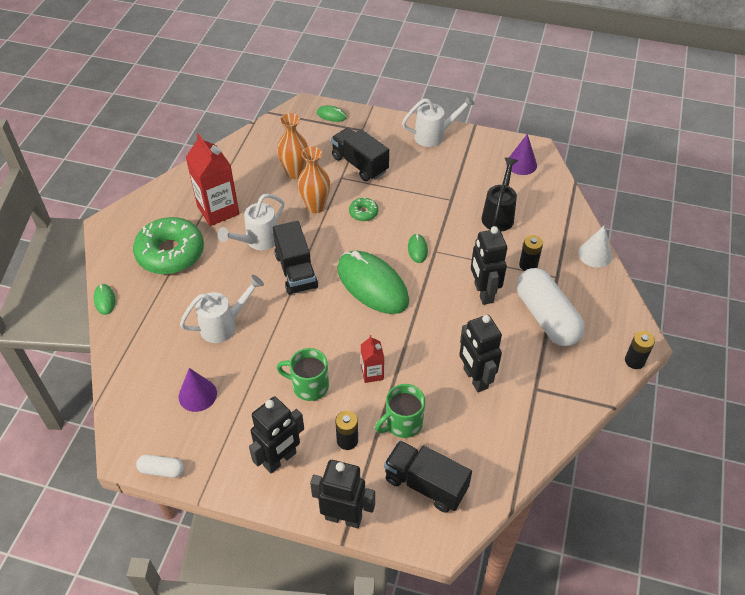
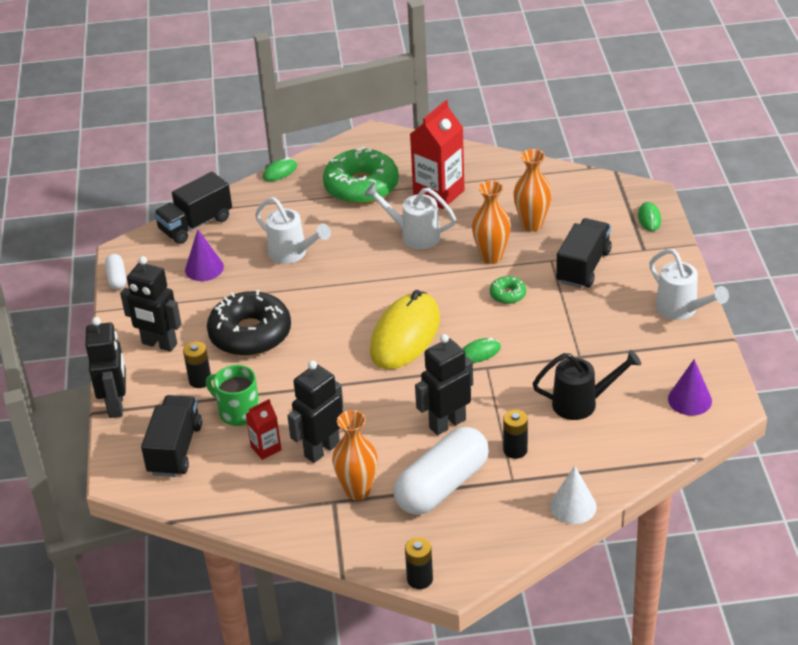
camera: 70 degrees right, 10 degrees down
black truck [273,221,318,295] -> black truck moved to [154,172,232,244]
green mug [277,348,329,401] -> black donut [207,290,291,356]
green mouse [337,251,409,314] -> yellow mouse [370,290,440,369]
red carton [361,335,384,383] -> red carton moved to [246,399,281,460]
none -> orange vase [332,410,378,500]

